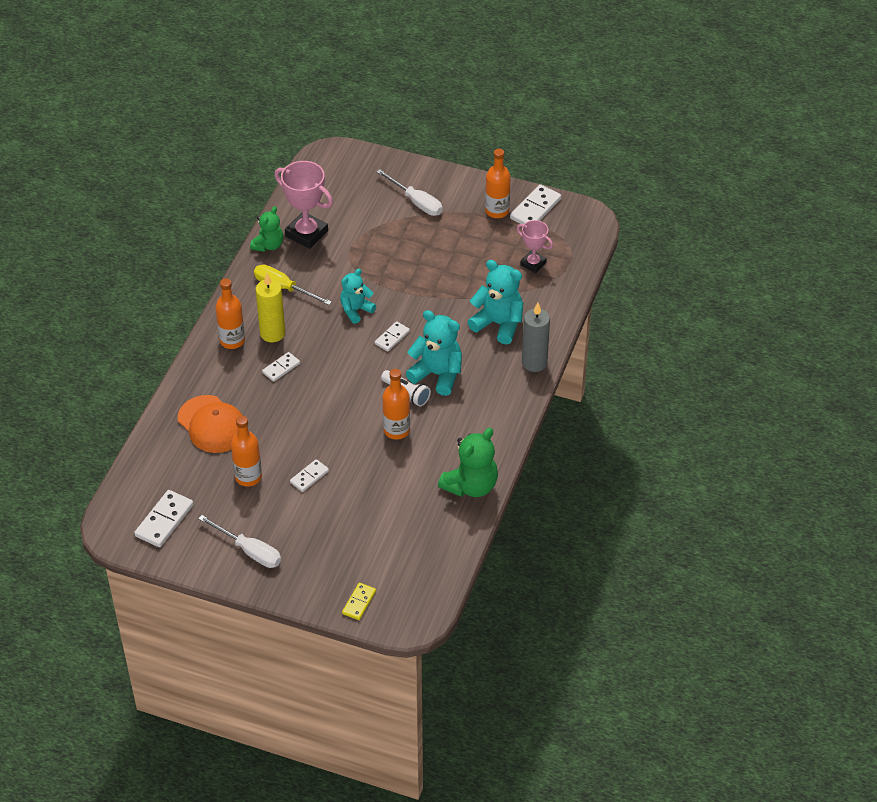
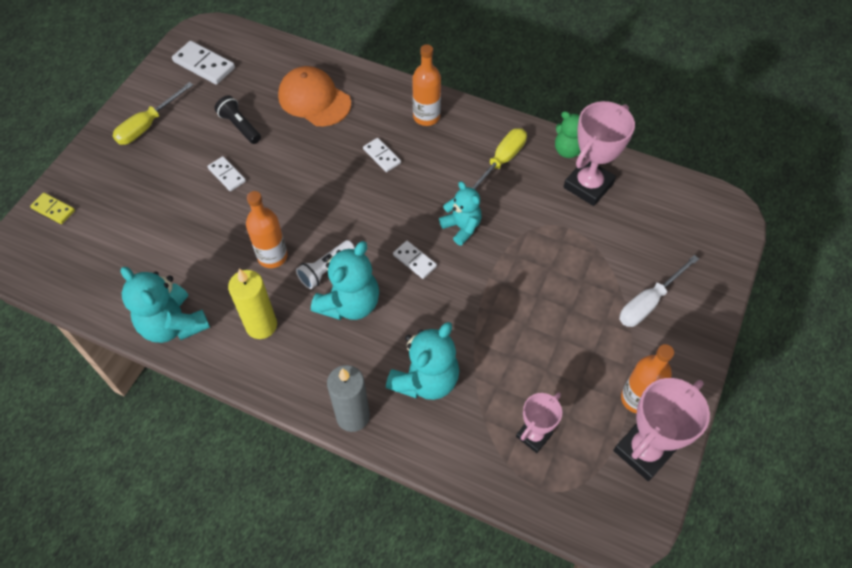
camera: 95 degrees right, 10 degrees up
orange cap [178,395,243,453] -> orange cap turned 75 degrees clockwise [278,66,351,126]
white screwdriver [198,515,281,568] -> yellow screwdriver [113,82,193,145]
orange bottle [231,416,262,487] -> black flashlight [215,95,261,144]
yellow candle [256,273,285,342] -> yellow candle moved to [228,269,277,339]
green teddy bear [438,428,498,497] -> turquoise teddy bear [120,267,210,343]
white domino [510,184,561,224] -> pink trophy [613,378,710,481]

